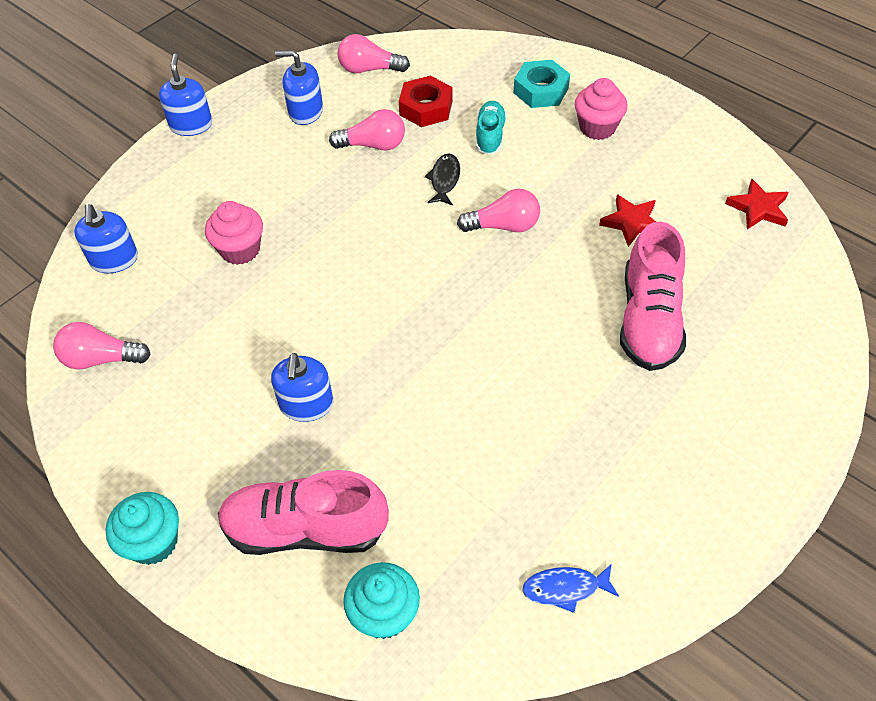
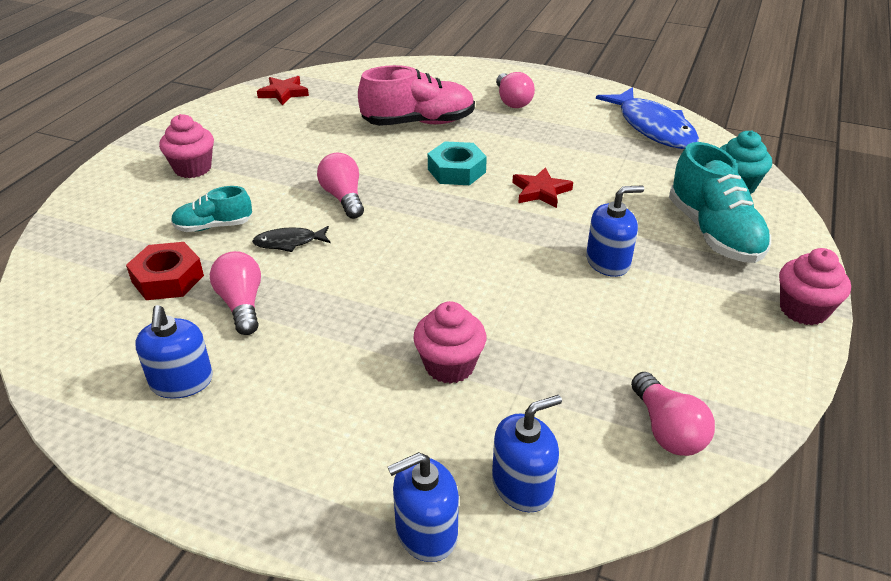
camera: 110 degrees left, 15 degrees down
turquoise cupcake [106,492,179,565] -> pink cupcake [779,248,851,325]
blue soap dispenser [159,54,212,136] -> blue soap dispenser moved to [388,452,459,562]
pink shoe [218,470,389,555] -> turquoise shoe [669,142,771,263]
pink light bulb [338,34,410,73] -> pink light bulb moved to [496,72,535,108]
turquoise nut [514,60,570,108] -> turquoise nut moved to [428,141,487,185]
blue fish [522,565,619,613] -> blue fish [596,87,699,149], size x2.08
red star [599,194,656,247] -> red star moved to [512,167,573,208]

